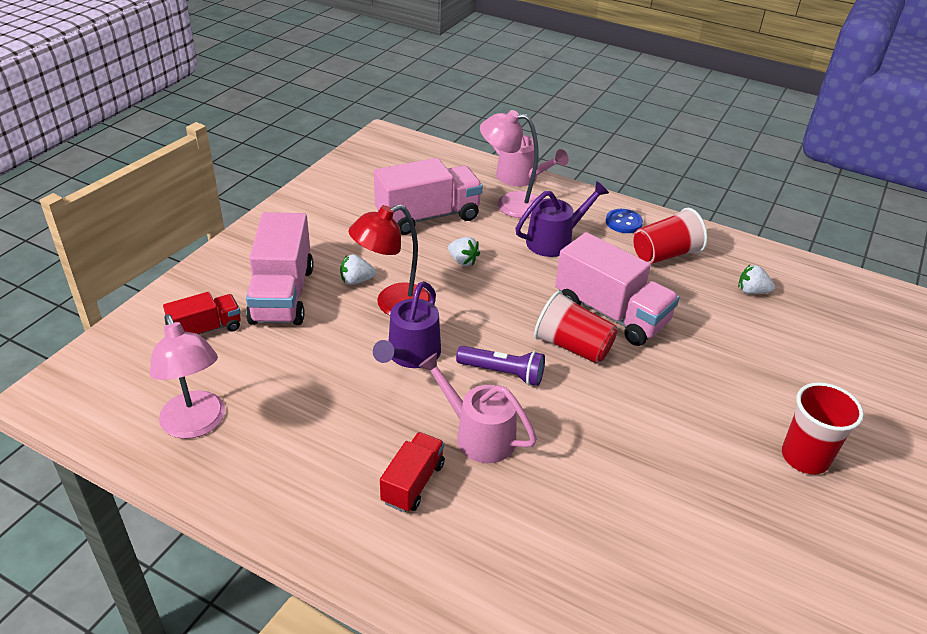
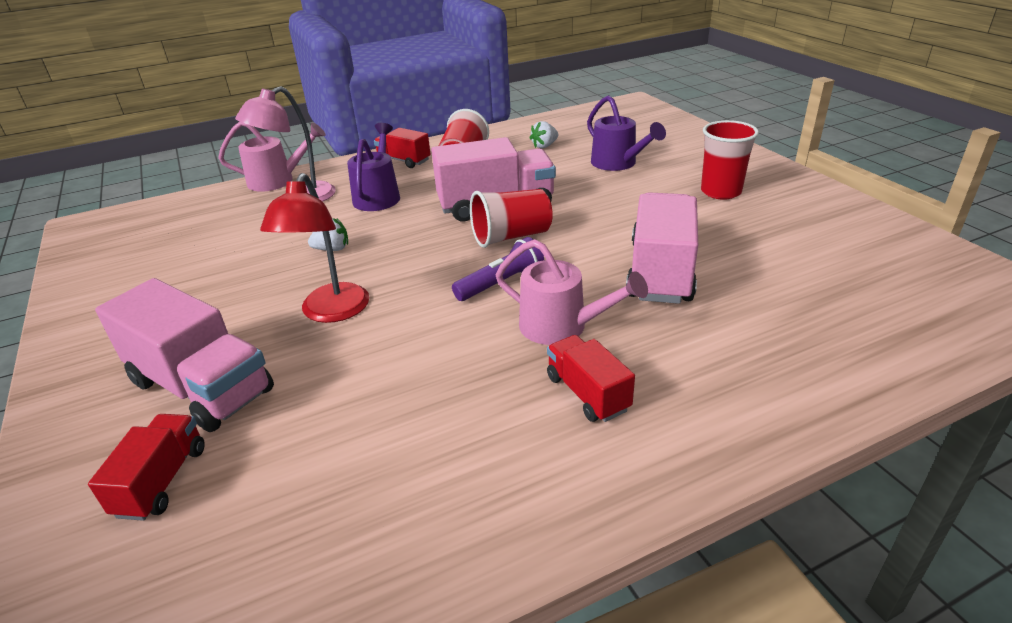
camera: 50 degrees left, 5 degrees down
pink lamp [150,314,225,439] -> none
white strawberry [340,254,376,285] -> none
purple watering can [373,281,441,368] -> purple watering can moved to [587,95,666,171]
pink truck [374,158,483,235] -> pink truck moved to [626,192,698,304]
pink watering can [418,353,537,463] -> pink watering can turned 135 degrees counterclockwise [495,239,648,345]
blue button [606,209,643,233] -> red truck [374,128,430,168]

